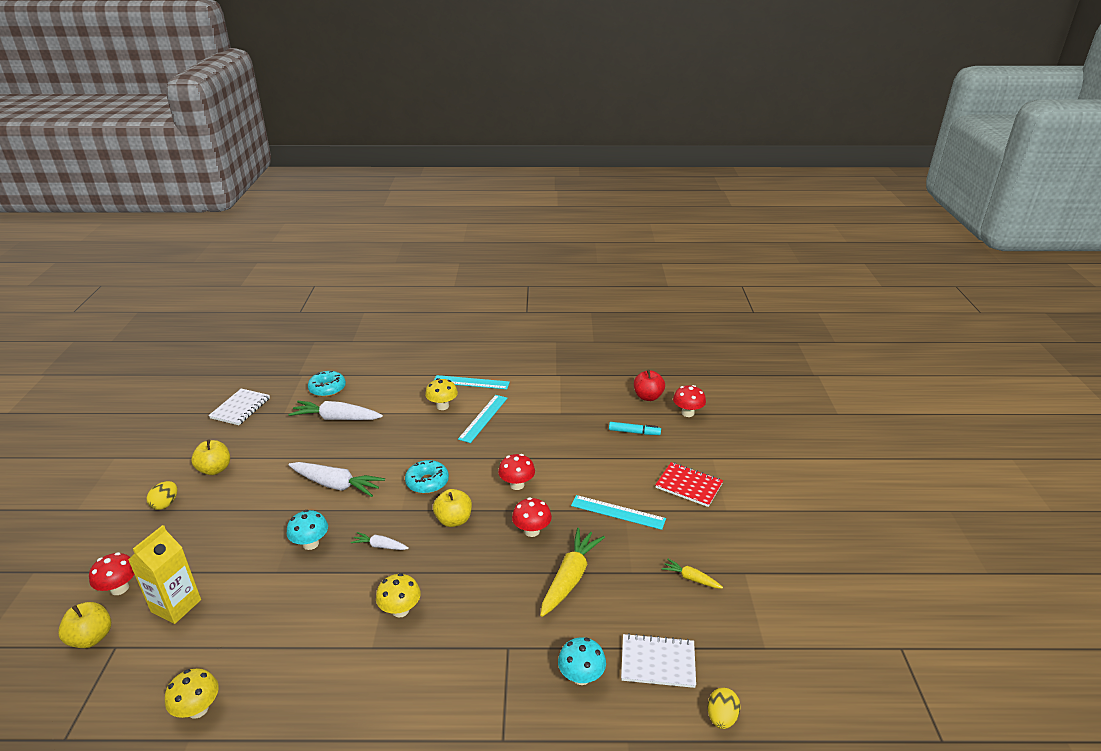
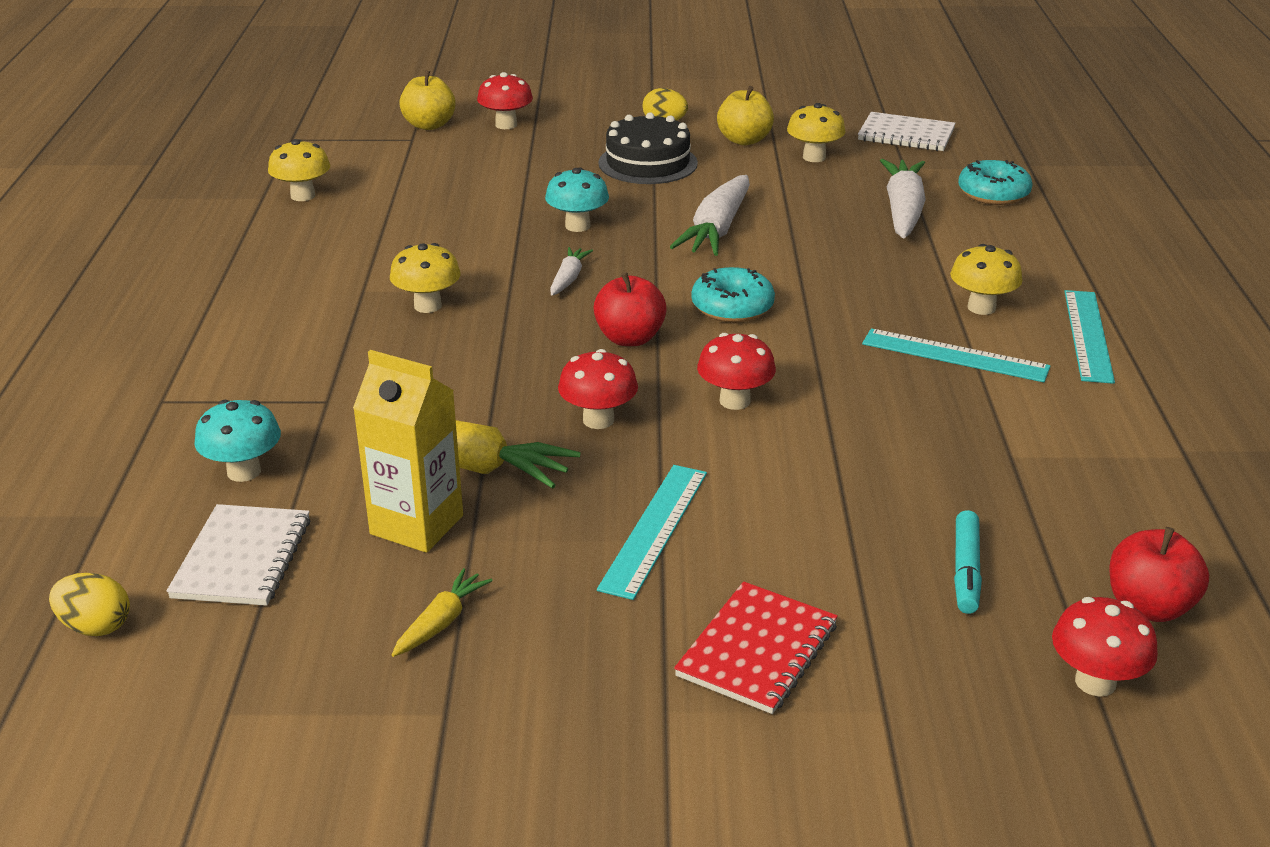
camera: 90 degrees right, 0 degrees up
yellow carton [128,525,201,624] -> yellow carton moved to [353,350,463,553]
yellow apple [433,489,472,527] -> red apple [593,272,667,346]
none -> black cake [598,112,698,184]
none -> yellow mushroom [787,103,846,162]

